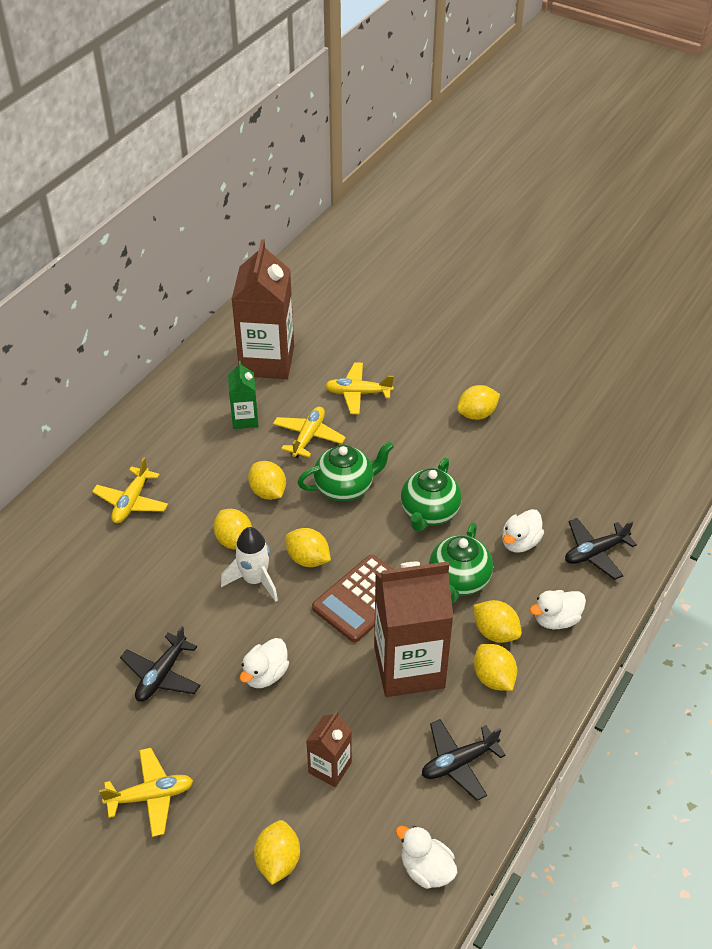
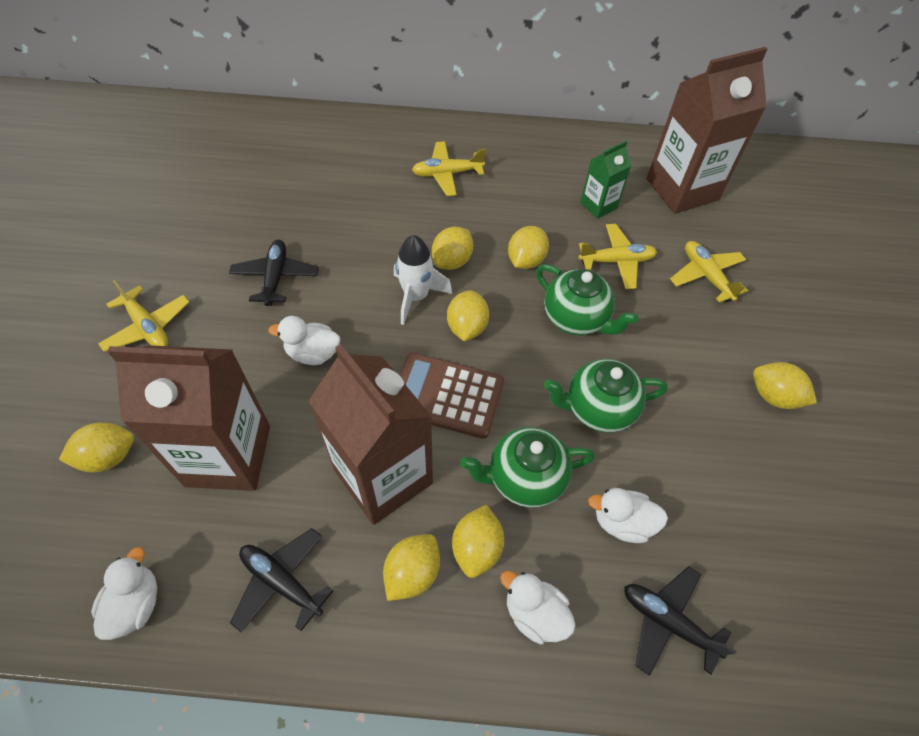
camera: 60 degrees right, 10 degrees up
black plane [120,626,201,702] -> black plane turned 90 degrees clockwise [229,240,319,306]
brown carton [306,711,352,787] -> brown carton [107,345,270,491], size x2.02

